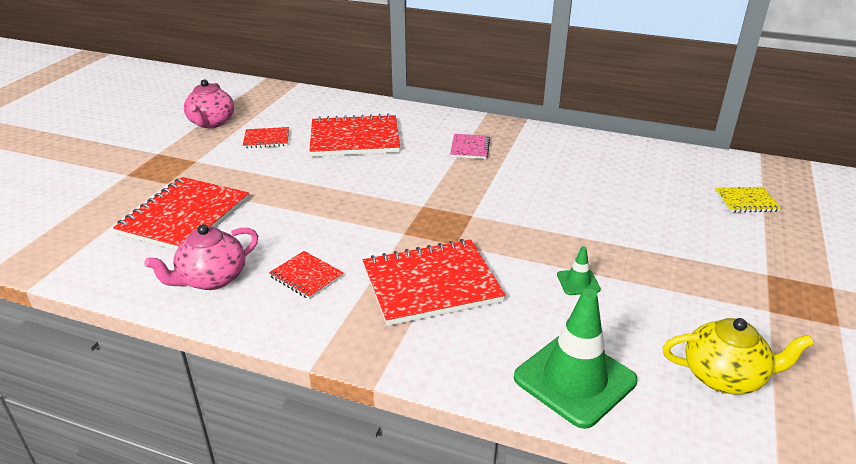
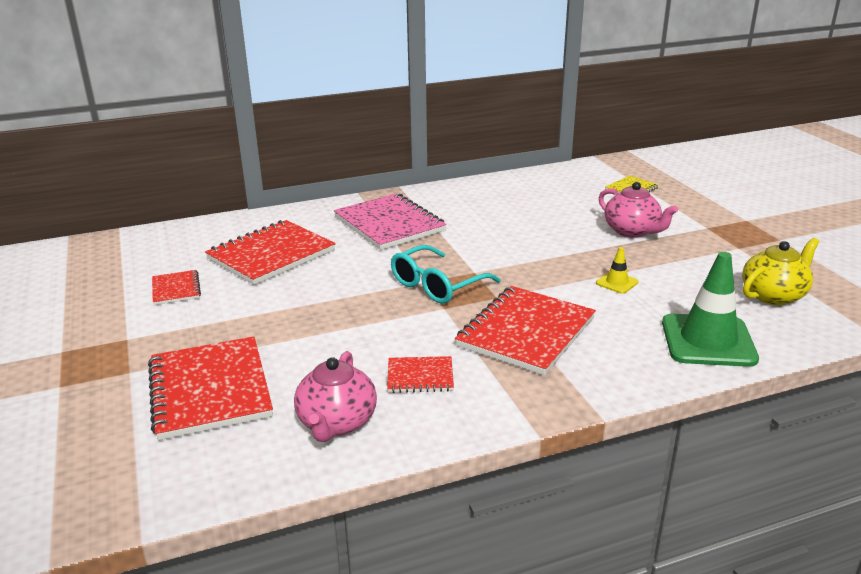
camera: 40 degrees left, 5 degrees down
pink teapot [184,80,234,128] -> pink teapot moved to [599,182,678,238]
red notebook [243,127,289,148] -> red notebook turned 60 degrees counterclockwise [152,270,201,305]
pink notebook [450,134,490,159] -> pink notebook [334,193,447,250], size x2.00
green traffic cone [557,246,601,295] -> yellow traffic cone [596,247,638,294]
none -> turquoise glasses [391,245,501,304]

